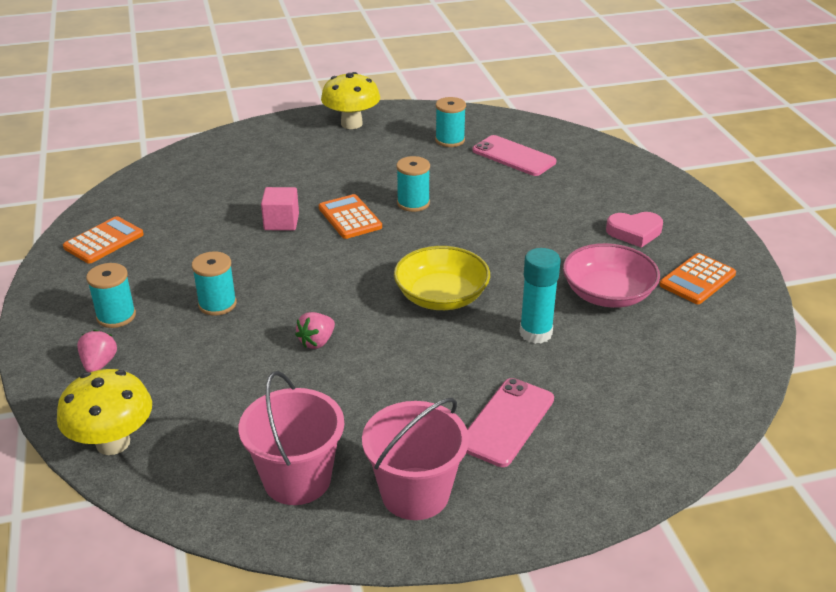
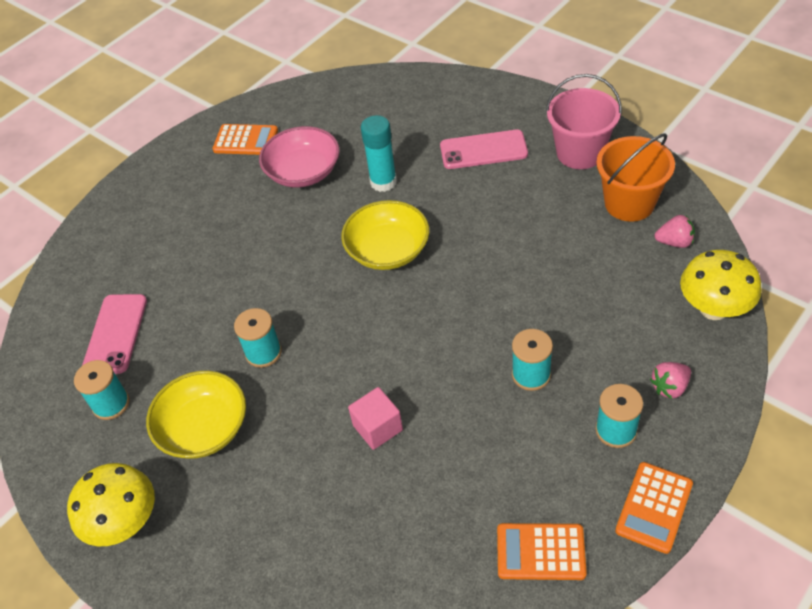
camera: 120 degrees left, 15 degrees up
pink bucket [239,371,344,505] -> orange bucket [596,133,675,222]
pink strawberry [295,312,335,349] -> pink strawberry moved to [655,215,695,248]
orange calculator [319,194,382,239] -> orange calculator moved to [615,462,693,554]
pink heart [606,212,663,248] -> none
none -> yellow bowl [146,371,246,459]

